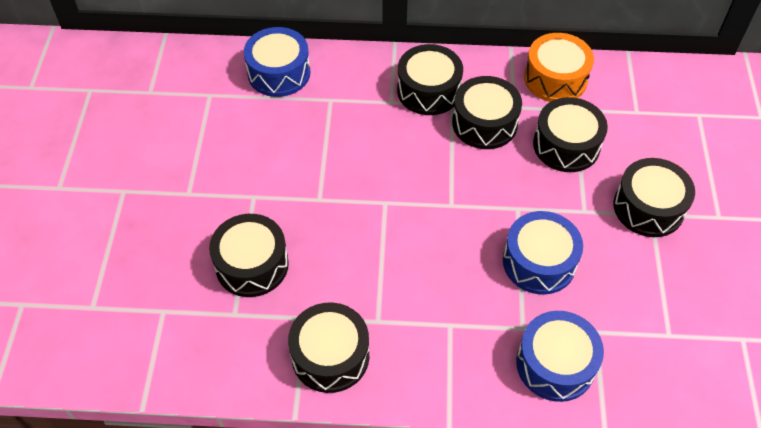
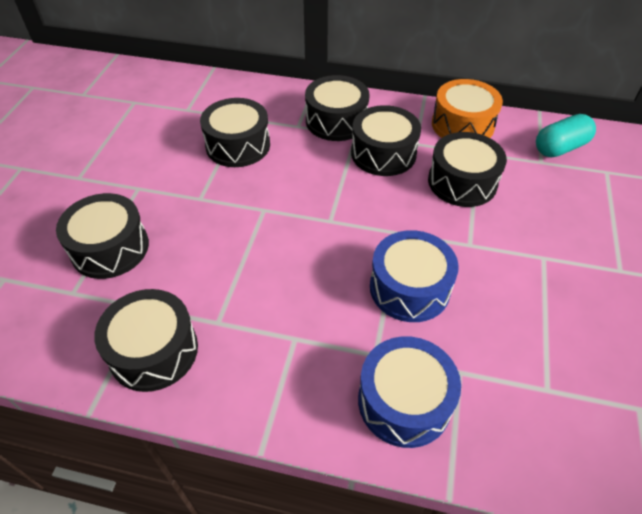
camera: 10 degrees right, 5 degrees down
blue drum [244,27,310,97] -> none
black drum [613,158,695,237] -> black drum moved to [200,98,270,167]
none -> turquoise capsule [536,114,596,157]

